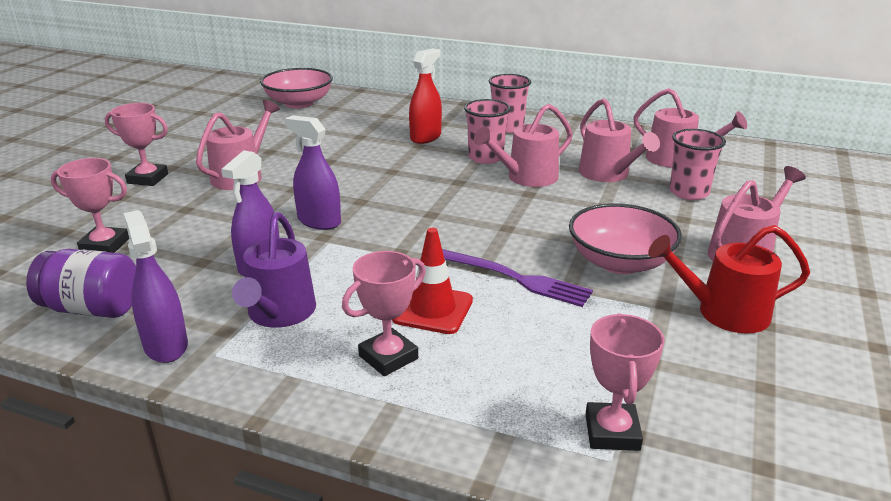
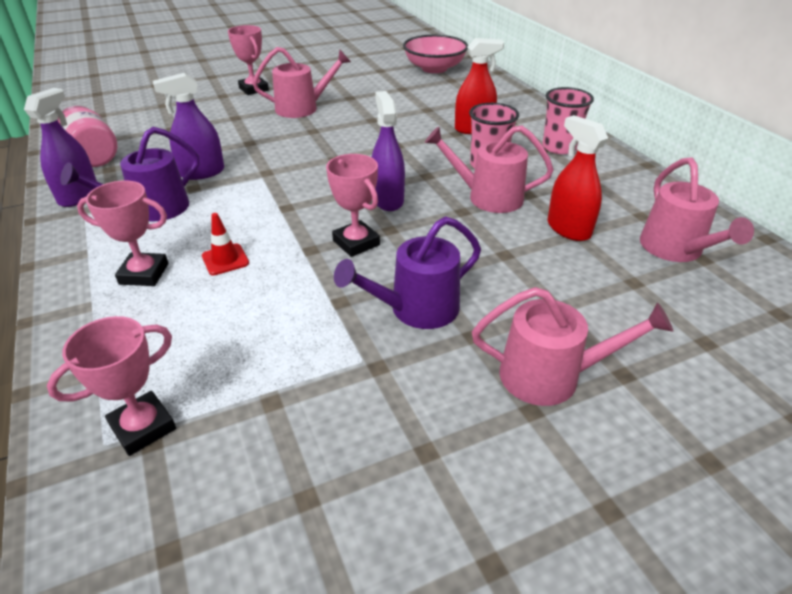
camera: 45 degrees right, 10 degrees up
purple jar [26,249,136,318] -> pink jar [57,106,117,167]
pink trophy [51,158,129,253] -> pink trophy moved to [326,154,380,257]
purple spray bottle [285,115,341,230] -> purple spray bottle moved to [372,91,405,211]
red traffic cone [392,228,473,334] -> red traffic cone [202,213,249,275], size x0.65
purple fork [442,249,593,307] -> none
pink bowl [569,203,682,274] -> purple watering can [334,216,481,329]
pink watering can [579,98,660,182] -> red spray bottle [547,115,608,241]
red watering can [648,225,810,334] -> none
pink cup [670,129,726,200] -> none

